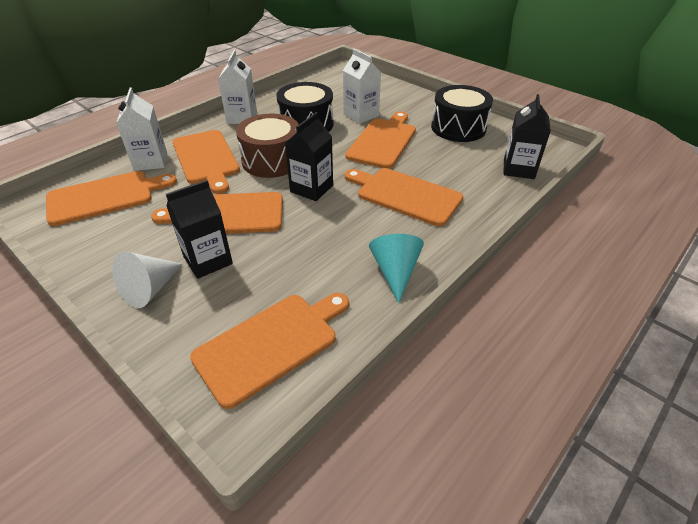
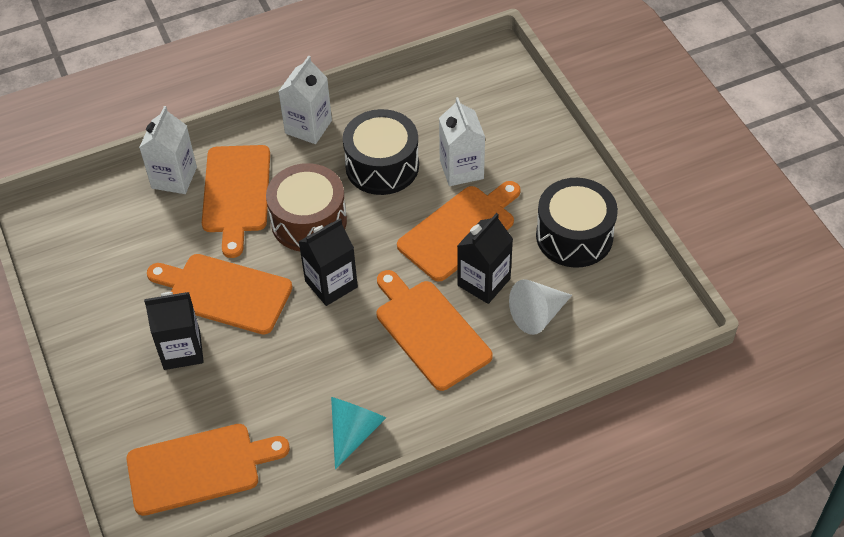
camera: 25 degrees right, 10 degrees up
orange cutting board [46,171,177,226] -> none
white cone [112,251,183,308] -> white cone moved to [509,279,572,335]
black carton [504,94,551,179] -> black carton moved to [457,213,513,304]

